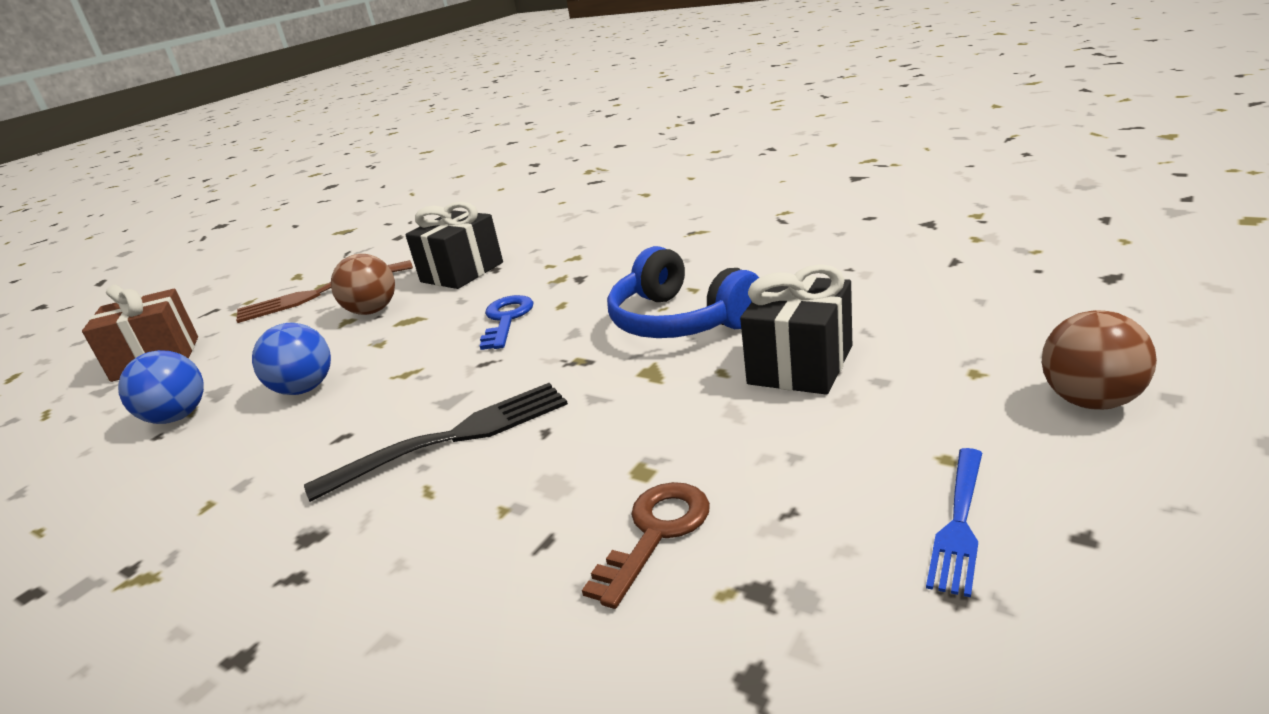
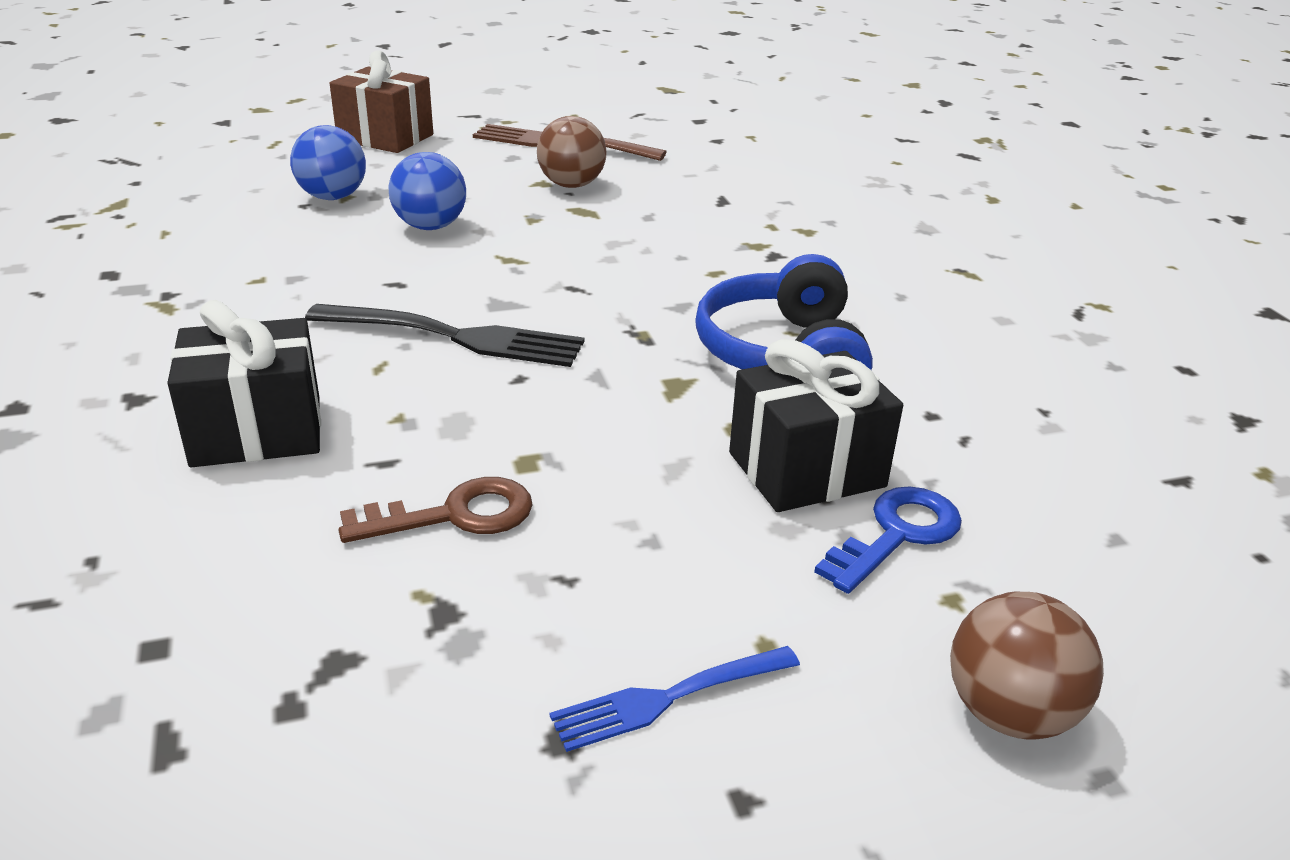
camera: 35 degrees right, 5 degrees up
black gift [405,201,503,289] -> black gift moved to [167,300,321,467]
blue key [480,295,534,350] -> blue key moved to [814,486,962,594]

